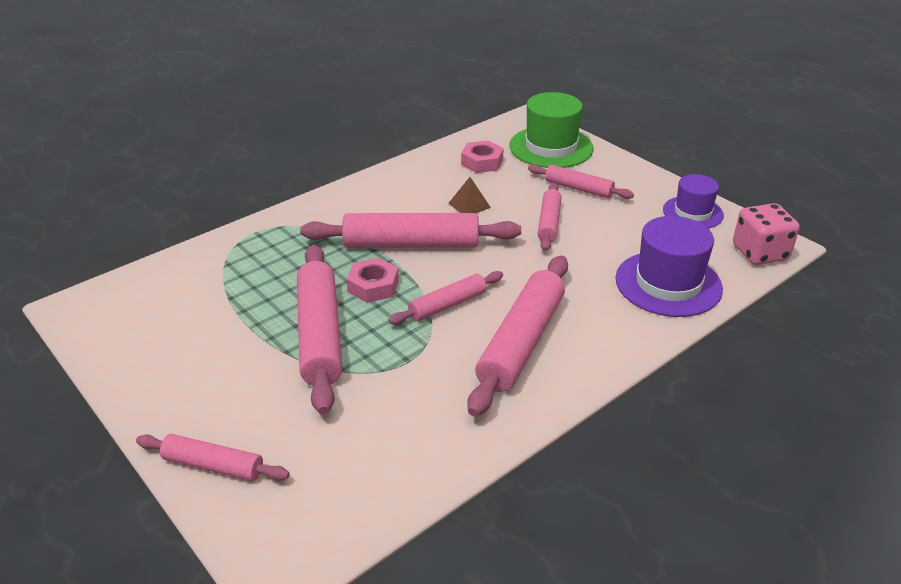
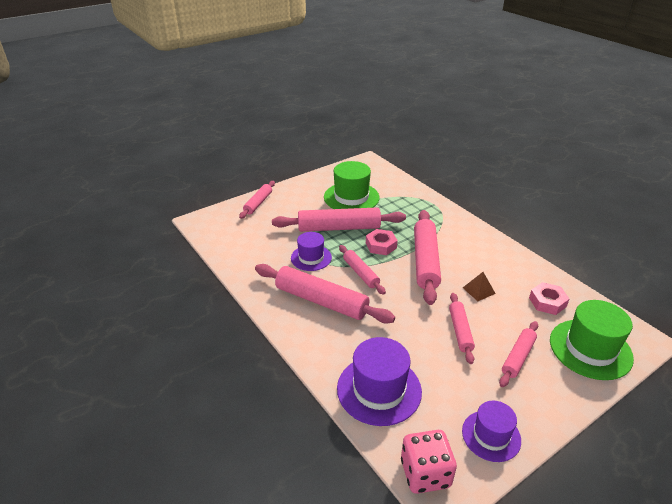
camera: 95 degrees right, 0 degrees up
pink rolling pin [538,183,561,251] -> pink rolling pin turned 75 degrees clockwise [449,293,475,364]
none -> purple hat [291,232,332,271]
none -> green hat [324,161,380,209]

